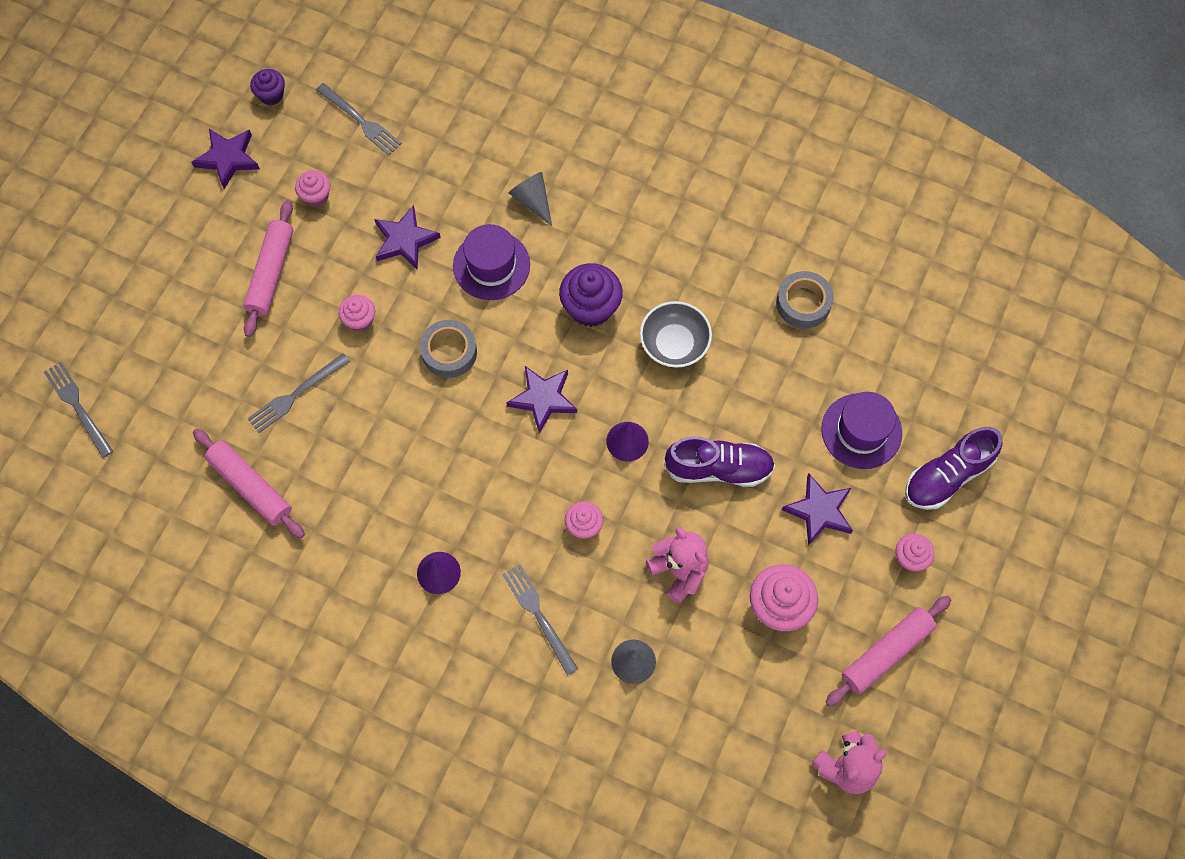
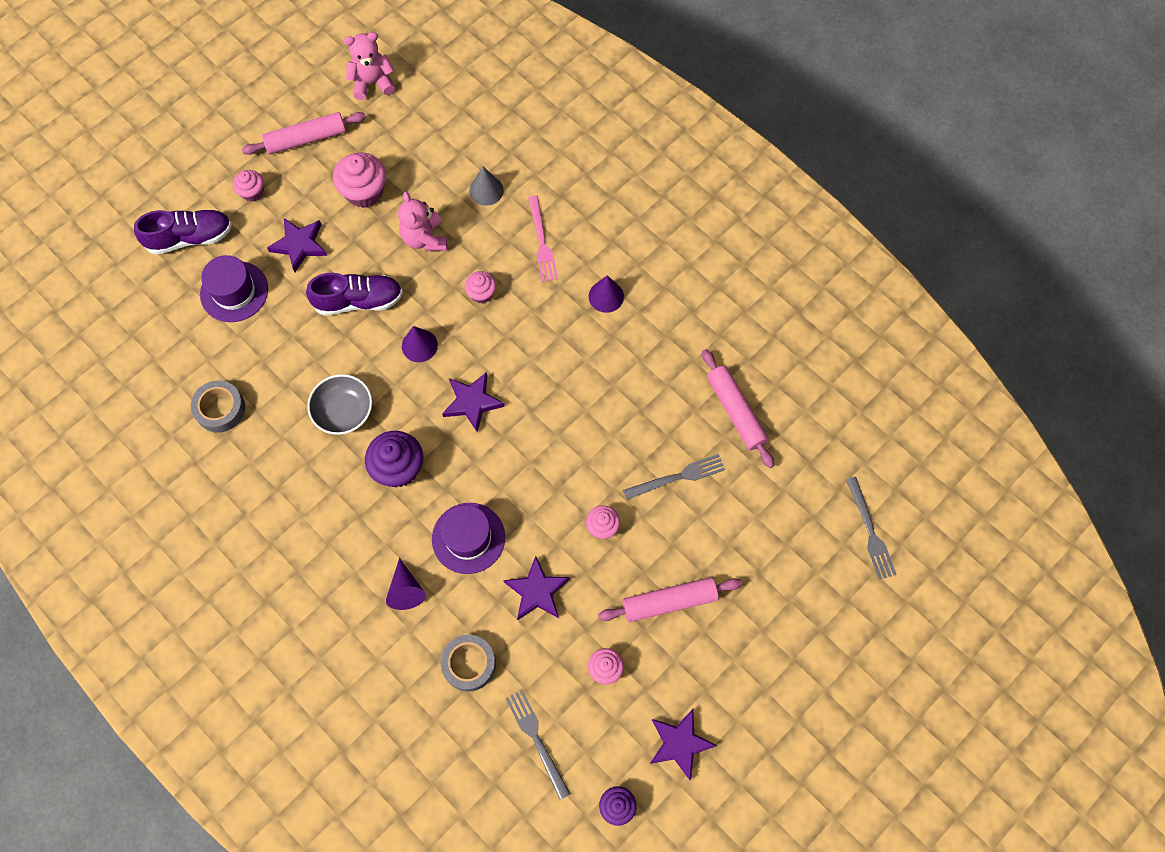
camera: 160 degrees left, 0 degrees up
pink rolling pin [244,200,293,337] -> pink rolling pin turned 45 degrees clockwise [598,577,742,622]
grey tape [420,320,477,378] -> grey tape moved to [441,635,496,692]
grey fork [503,564,578,675] -> pink fork [528,195,558,282]
grey cone [508,172,552,226] -> purple cone [386,558,426,610]
purple shoe [664,436,775,487] -> purple shoe turned 150 degrees clockwise [306,273,403,316]

